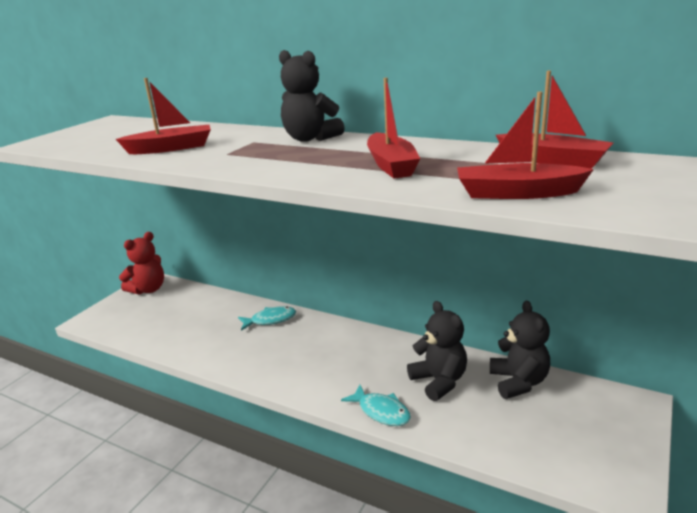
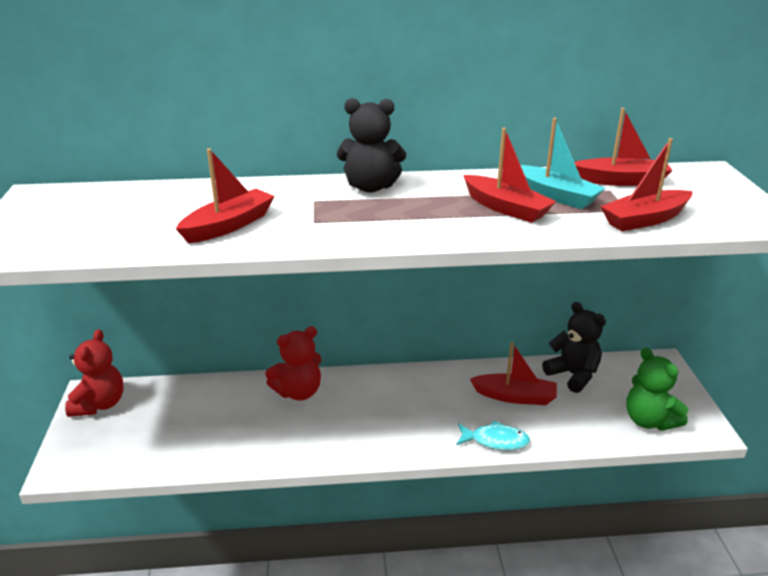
camera: 35 degrees left, 5 degrees up
turquoise fish [238,306,296,331] -> red teddy bear [265,326,321,401]
black teddy bear [407,301,467,401] -> red boat [470,342,557,405]
none -> turquoise boat [521,118,605,209]
none -> green teddy bear [626,347,688,431]

